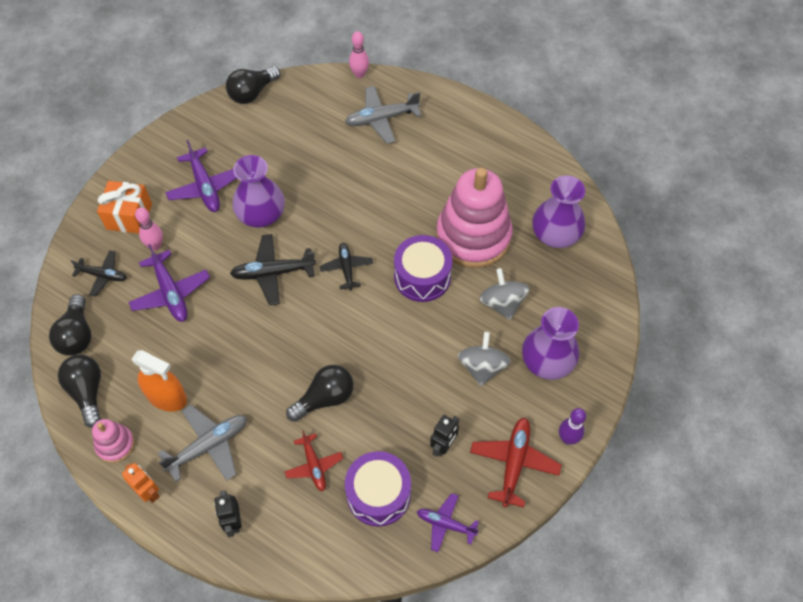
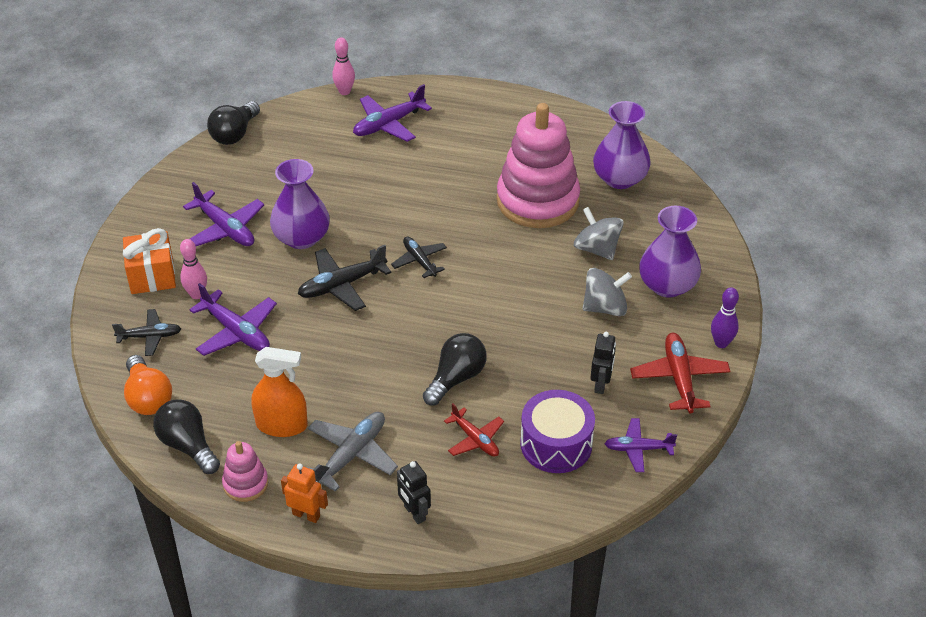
camera: 20 degrees left, 15 degrees down
black light bulb [49,294,91,356] -> orange light bulb [124,355,172,415]
grey plane [345,86,421,144] -> purple plane [353,84,432,142]
purple drum [394,235,452,302] -> none
grey spinning top [458,332,511,386] -> grey spinning top turned 90 degrees clockwise [583,268,632,316]

